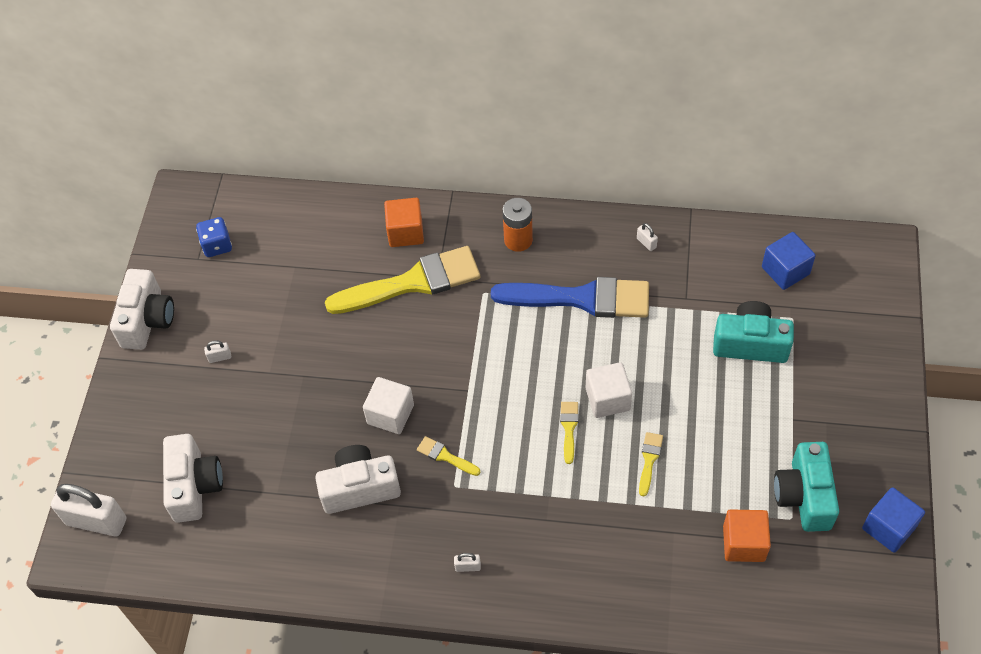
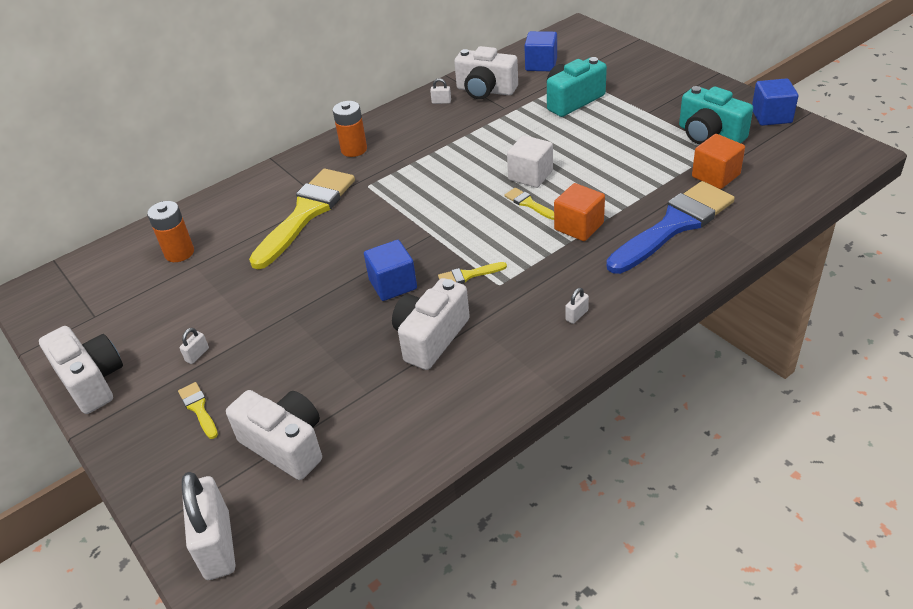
camera: 45 degrees left, 15 degrees down
white padlock [51,484,126,537] -> white padlock turned 75 degrees counterclockwise [182,472,235,580]
blue dice [196,217,232,257] -> none
white cube [363,377,414,434] -> blue cube [364,240,417,301]
orange cube [384,198,424,247] -> orange cube moved to [554,183,605,241]
blue brush [491,277,649,318] -> blue brush moved to [606,181,735,274]
yellow brush [639,432,663,496] -> yellow brush moved to [178,382,218,439]
none -> orange battery [147,201,194,262]
none -> white camera [454,46,518,99]

